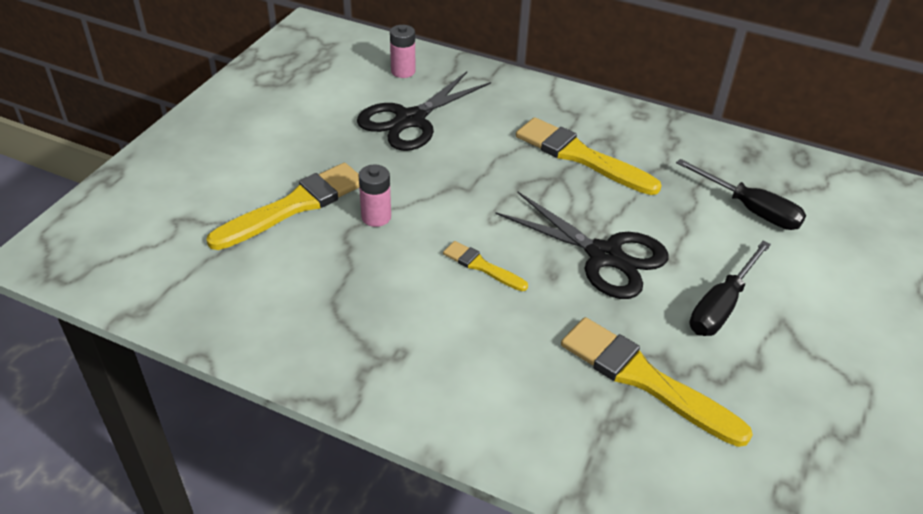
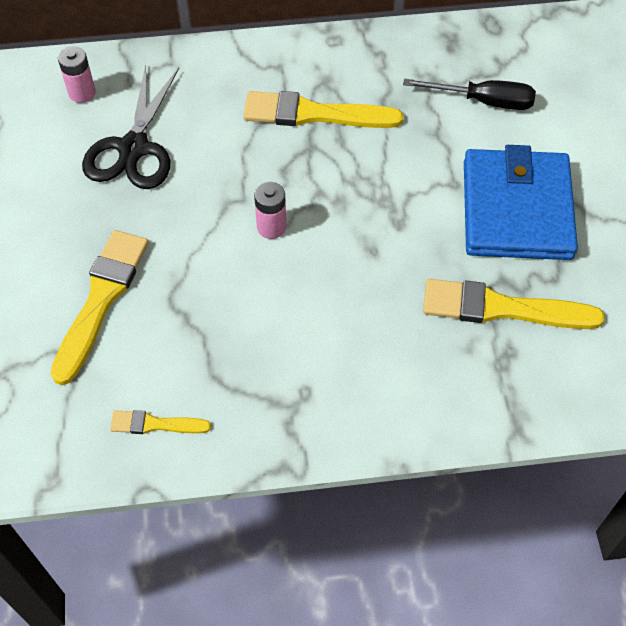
camera: 30 degrees left, 15 degrees up
pink battery [359,165,391,227] -> pink battery moved to [254,182,286,239]
yellow brush [443,241,528,291] -> yellow brush moved to [110,410,211,434]
black scissors [495,192,669,299] -> none
black screwdriver [690,240,771,336] -> blue wallet [464,145,578,260]

